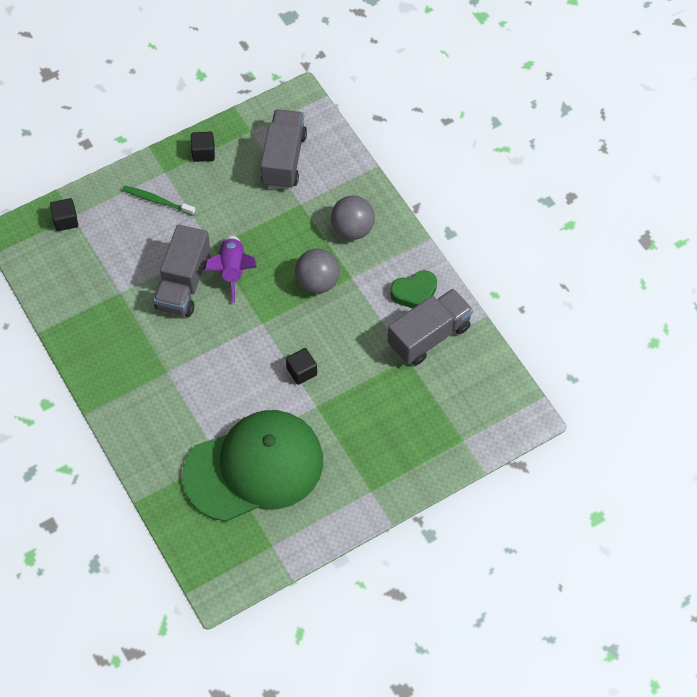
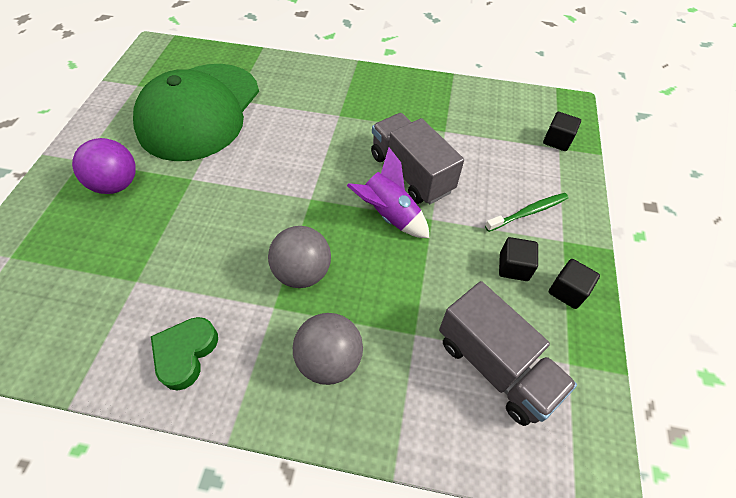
camera: 130 degrees right, 5 degrees down
black cube [286,348,317,385] -> black cube moved to [499,237,538,281]
grey truck [388,288,473,365] -> none
none -> purple ball [72,138,136,194]

